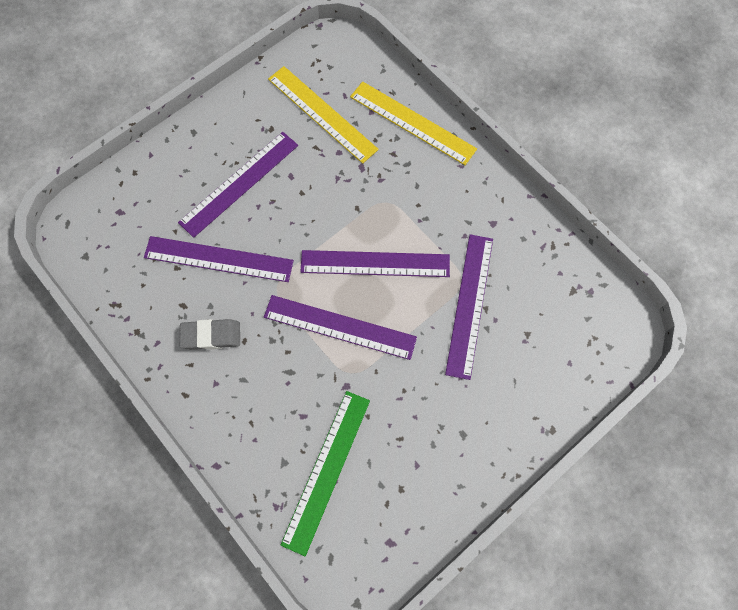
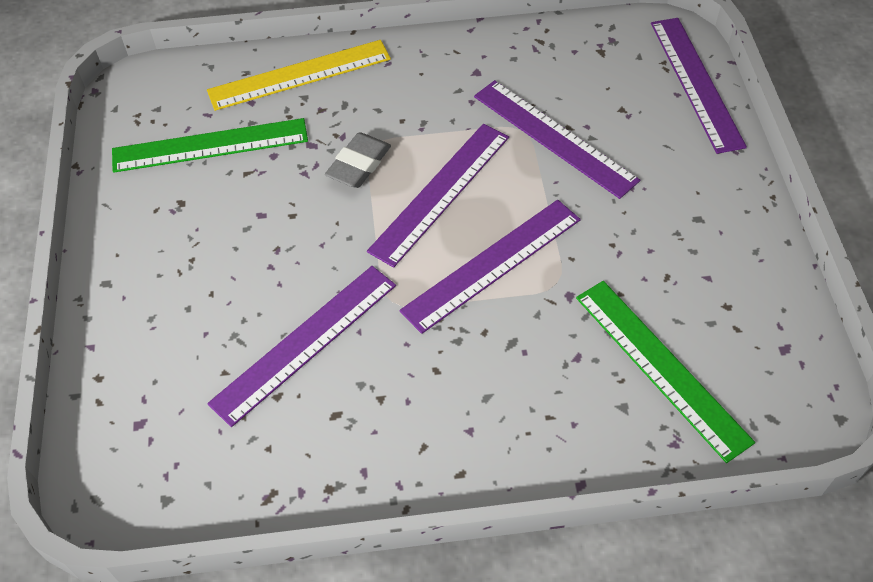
camera: 55 degrees left, 15 degrees down
purple ruler [178,132,298,238] -> purple ruler moved to [651,18,747,154]
grey eraser [180,319,240,350] -> grey eraser moved to [325,132,391,188]
yellow ruler [268,66,379,164] -> green ruler [112,118,308,173]

